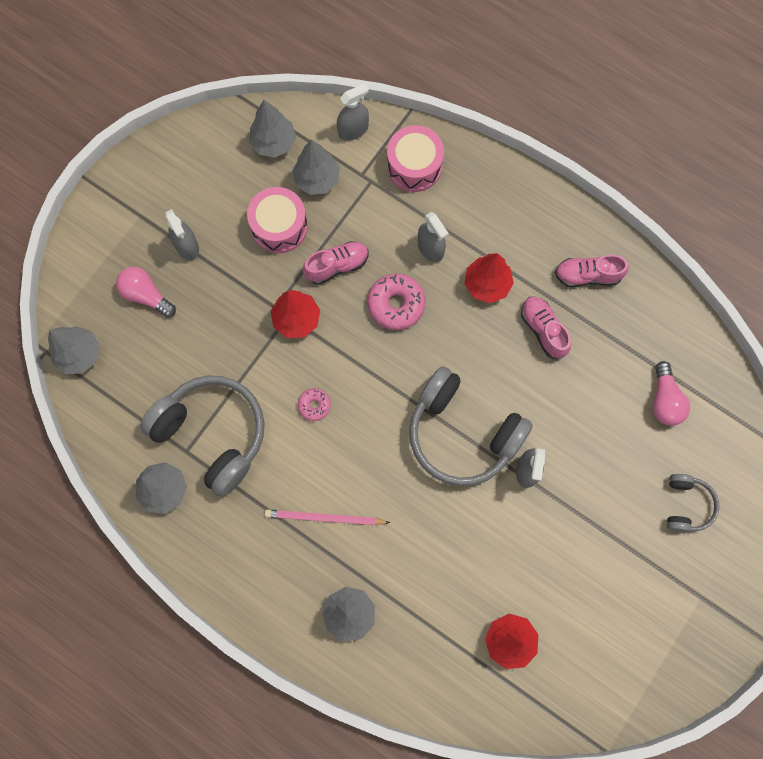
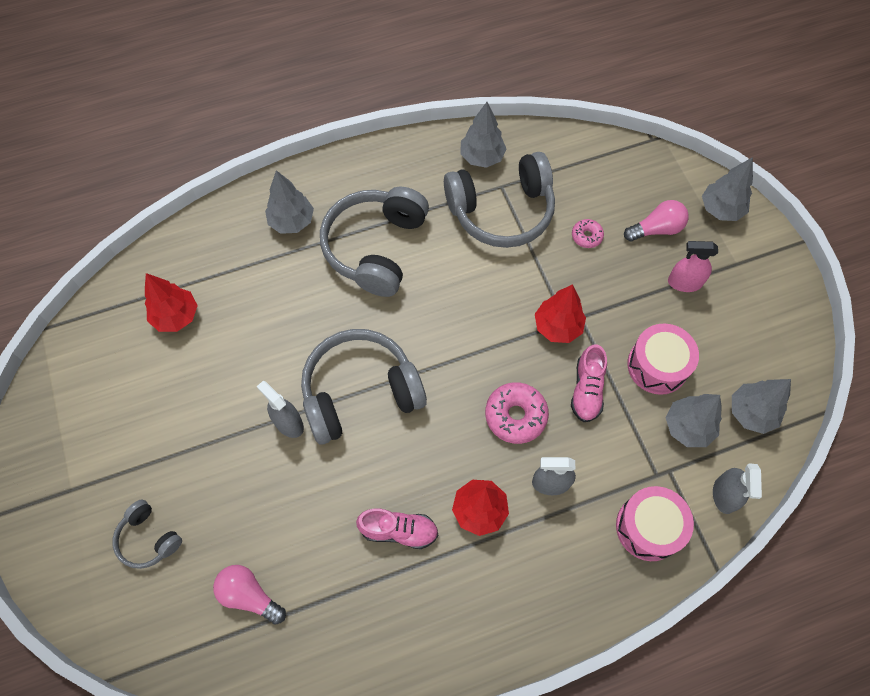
camera: 125 degrees right, 10 degrees down
grey tree [48,326,100,374] -> grey tree moved to [702,157,753,221]
grey spray bottle [165,209,199,260] -> pink spray bottle [668,241,718,292]
pink pencil [265,510,390,525] -> grey headphones [320,187,429,297]
pink donut [298,388,331,421] -> pink donut moved to [572,219,604,248]
pink shoe [555,255,629,287] -> none

